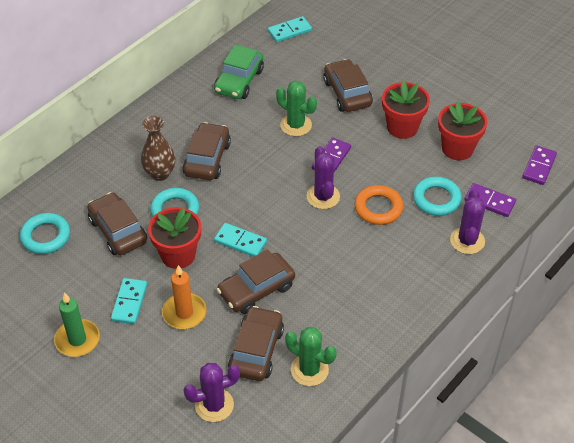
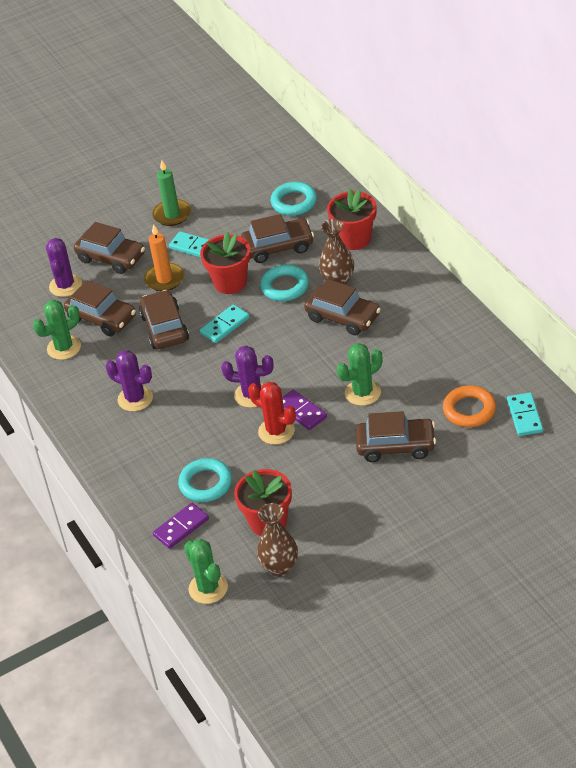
camera: 115 degrees right, 5 degrees down
green car [214,45,264,99] -> none
orange ring [354,185,403,225] -> orange ring moved to [443,385,496,427]
red flower pot [382,80,430,139] -> red flower pot moved to [327,189,377,250]
purple cactus [450,189,486,254] -> purple cactus moved to [105,350,153,412]
purple domino [522,145,557,185] -> green cactus [184,539,228,604]
none -> brown car [74,222,145,274]
none -> red cactus [248,382,296,445]
none -> brown vase [257,503,298,577]

